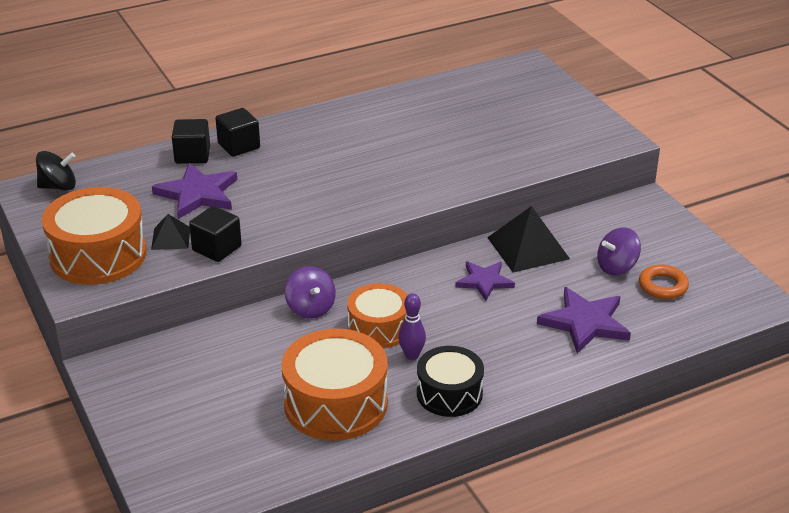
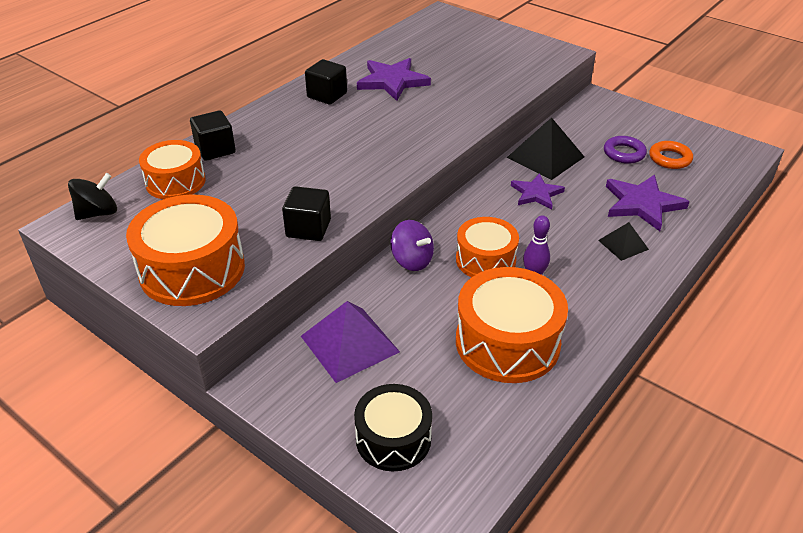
camera: 25 degrees left, 5 degrees up
black pyramid [151,214,190,250] -> black pyramid moved to [598,222,649,261]
purple star [152,163,237,219] -> purple star moved to [357,58,431,101]
black cube [215,108,260,157] -> black cube moved to [305,59,347,105]
black drum [417,346,484,417] -> black drum moved to [354,384,432,472]
purple spinning top [597,227,641,275] -> purple ring [604,136,647,164]
none -> orange drum [139,140,205,199]
none -> purple pyramid [301,301,400,383]

